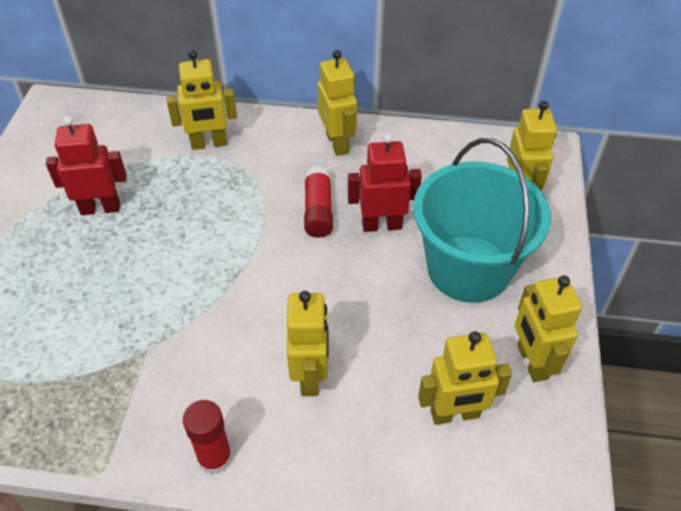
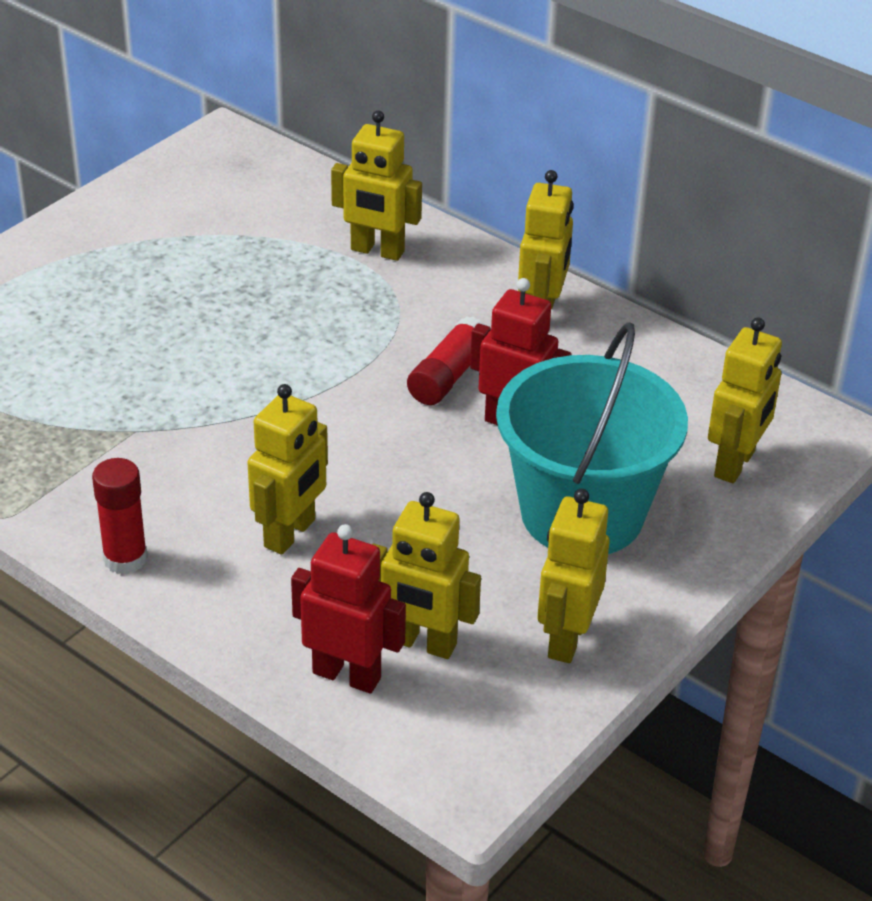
camera: 30 degrees right, 10 degrees down
red robot [46,116,127,215] -> red robot moved to [291,524,406,693]

